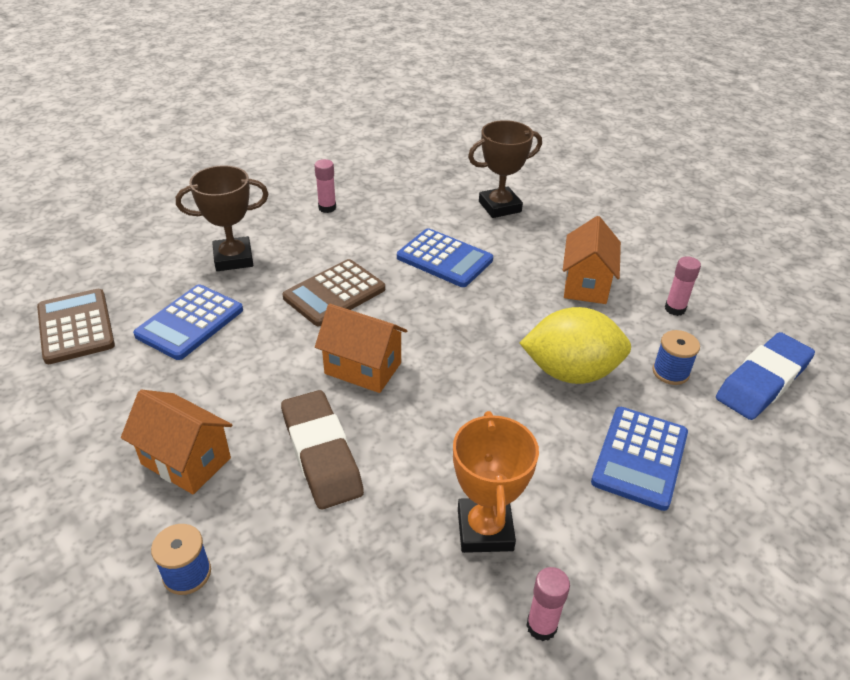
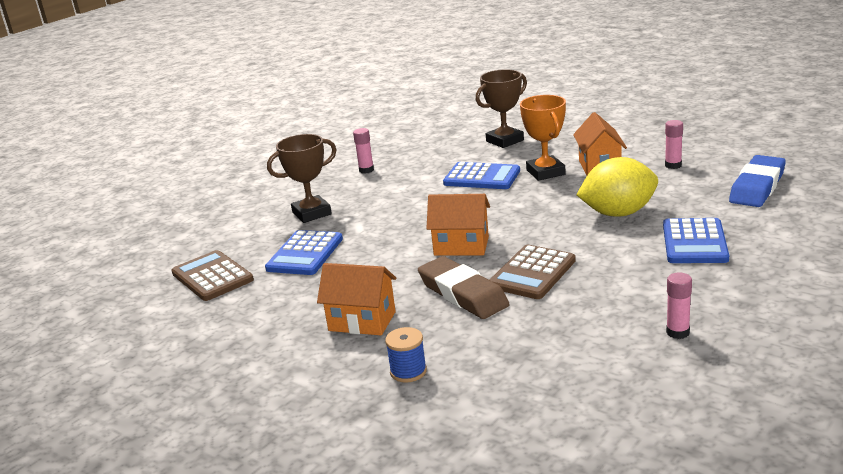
camera: 10 degrees left, 15 degrees down
brown calculator [282,259,385,326] -> brown calculator moved to [490,245,576,299]
orange trophy [453,411,539,553] -> orange trophy moved to [520,95,566,181]
blue spool [652,330,700,385] -> none

